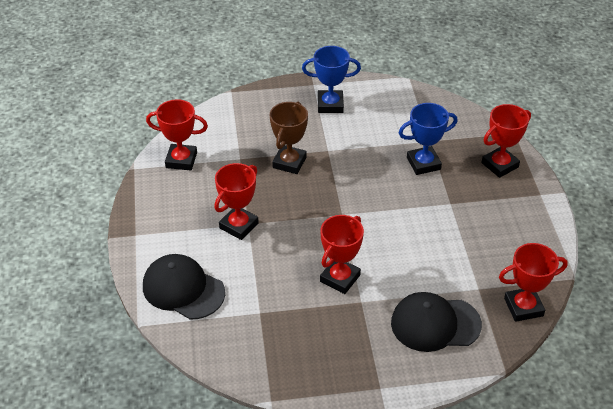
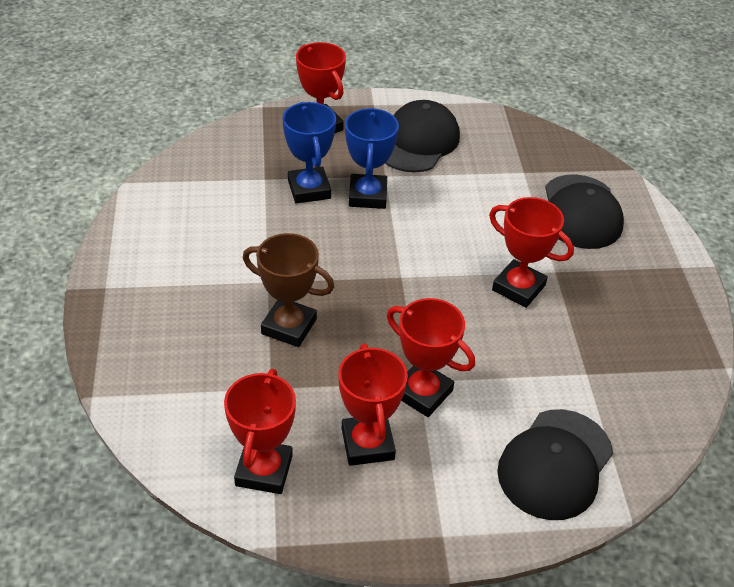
camera: 90 degrees left, 0 degrees up
blue trophy [302,46,361,113] -> blue trophy moved to [345,108,399,209]
red trophy [499,243,568,322] -> red trophy moved to [338,344,408,466]
none -> black cap [385,100,460,172]

